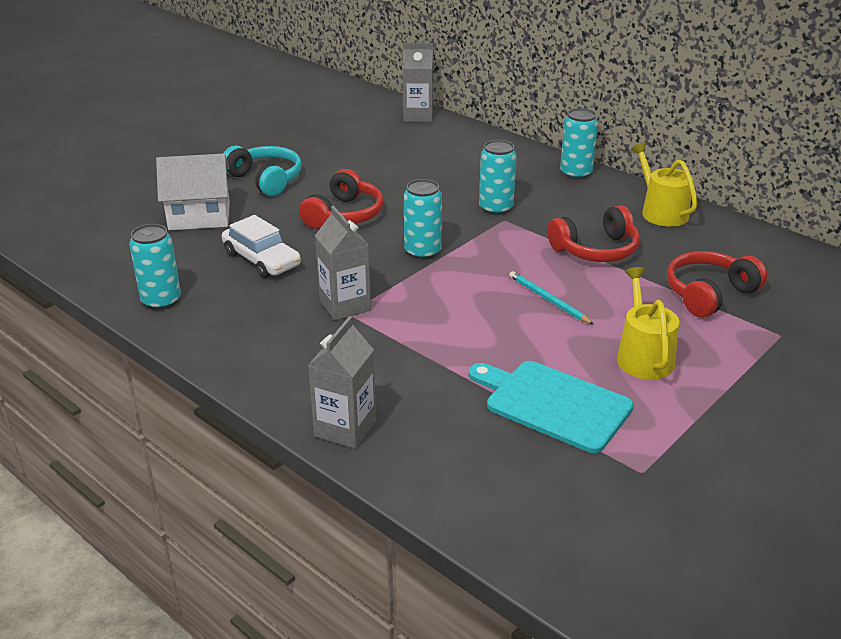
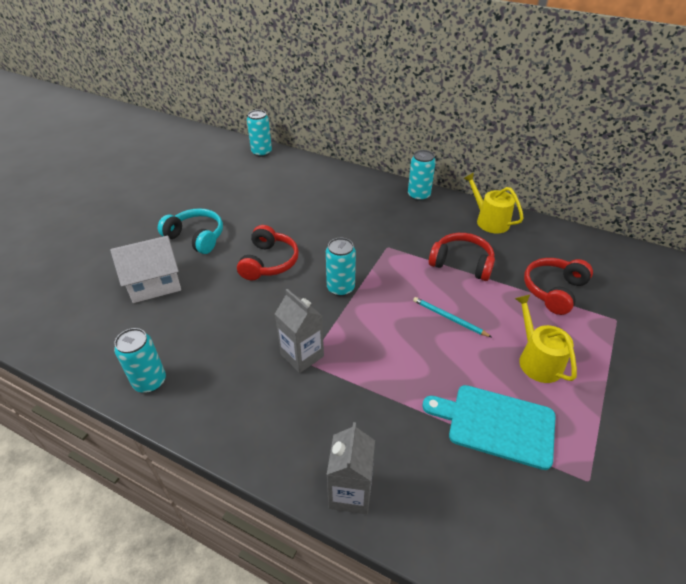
camera: 15 degrees left, 10 degrees up
white car [222,215,301,278] -> none
grey carton [403,43,433,122] -> none
turquoise can [479,140,517,215] -> turquoise can moved to [247,110,272,157]
red headphones [548,205,640,262] -> red headphones turned 120 degrees counterclockwise [429,233,495,281]

